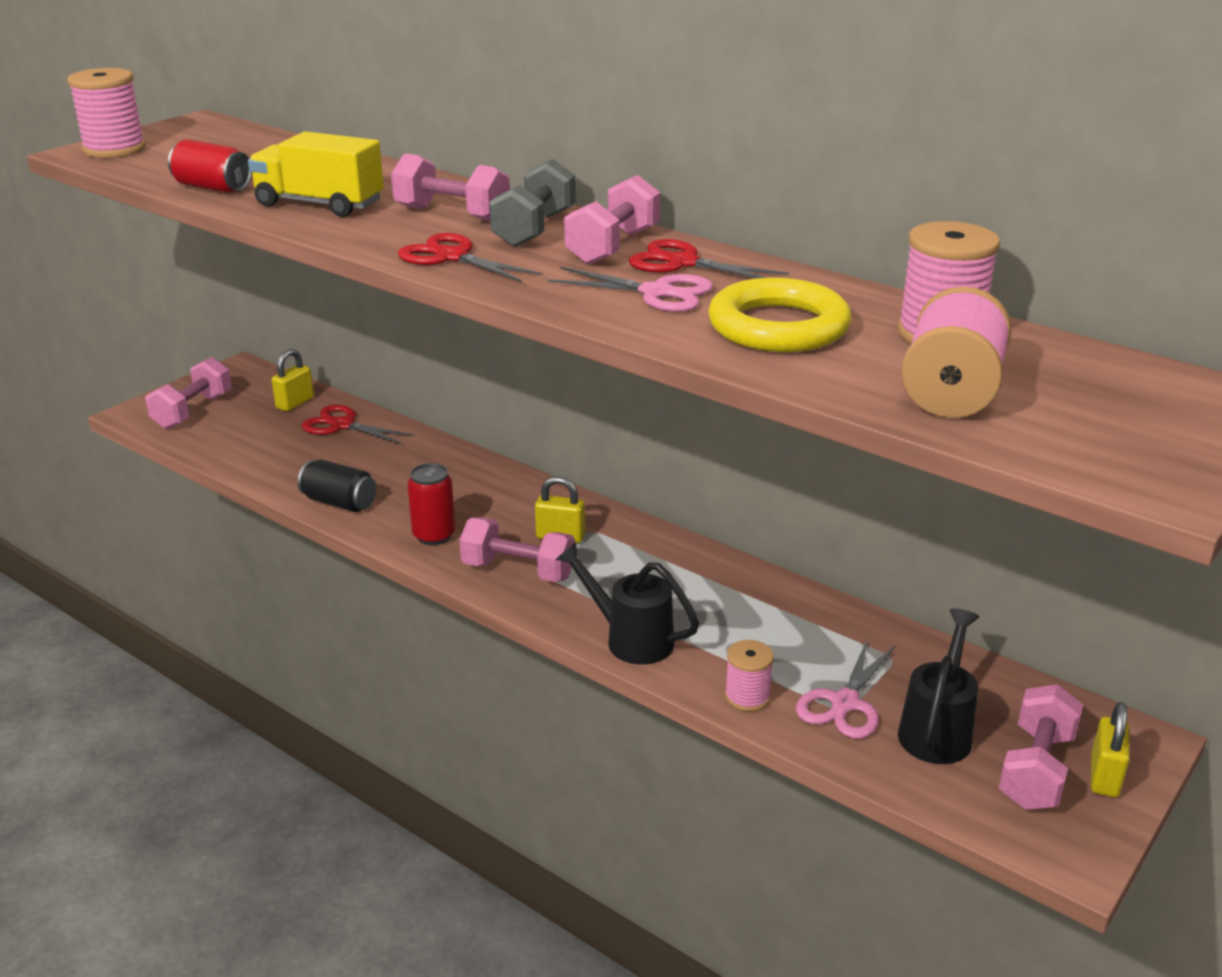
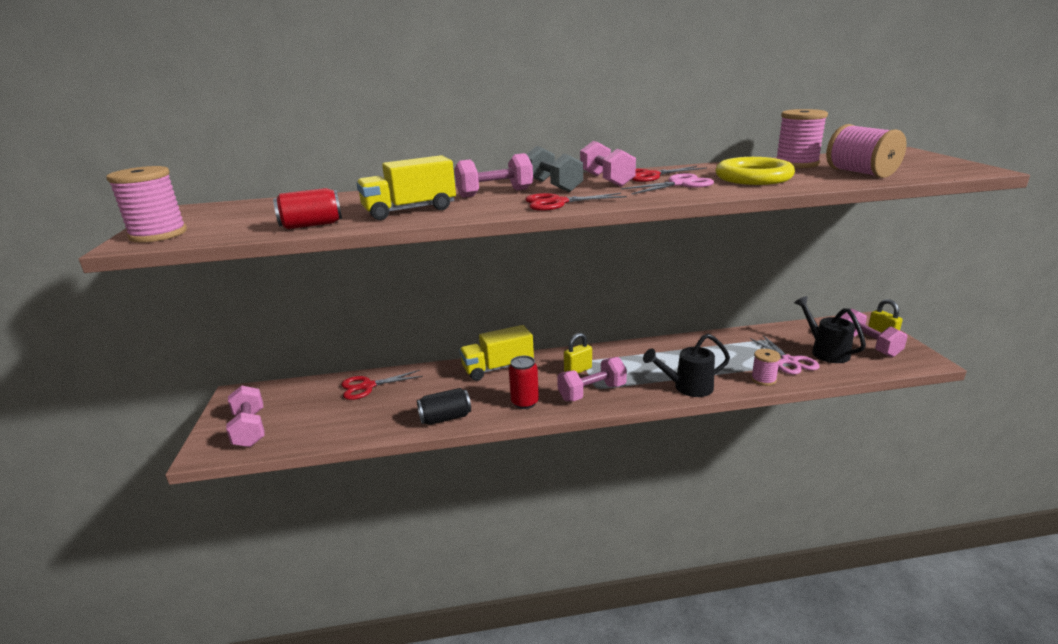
camera: 45 degrees left, 5 degrees down
yellow padlock [272,349,314,411] -> none
none -> yellow truck [459,325,534,381]

